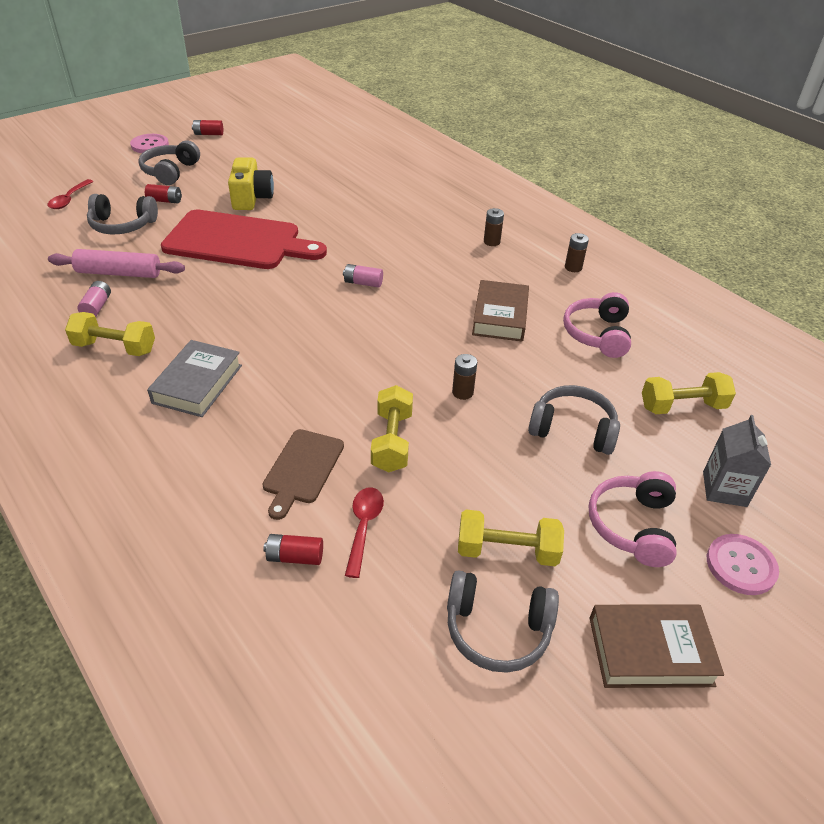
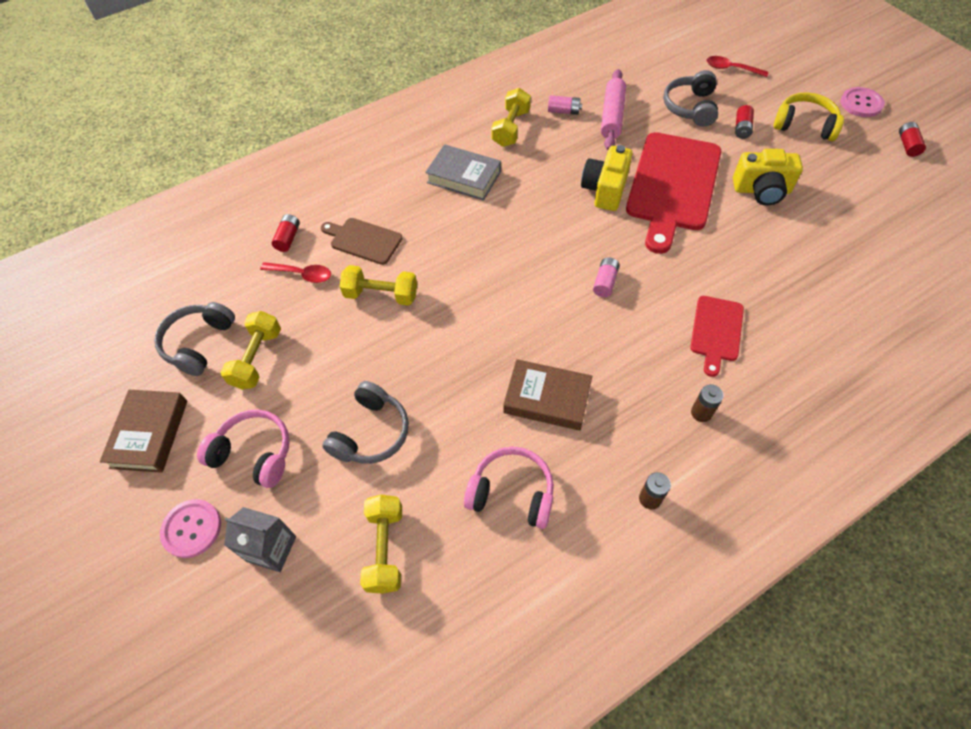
camera: 100 degrees right, 15 degrees up
grey headphones [138,141,200,185] -> yellow headphones [774,92,844,141]
brown battery [452,354,477,400] -> none
none -> yellow camera [581,145,632,211]
none -> red cutting board [690,296,744,377]

